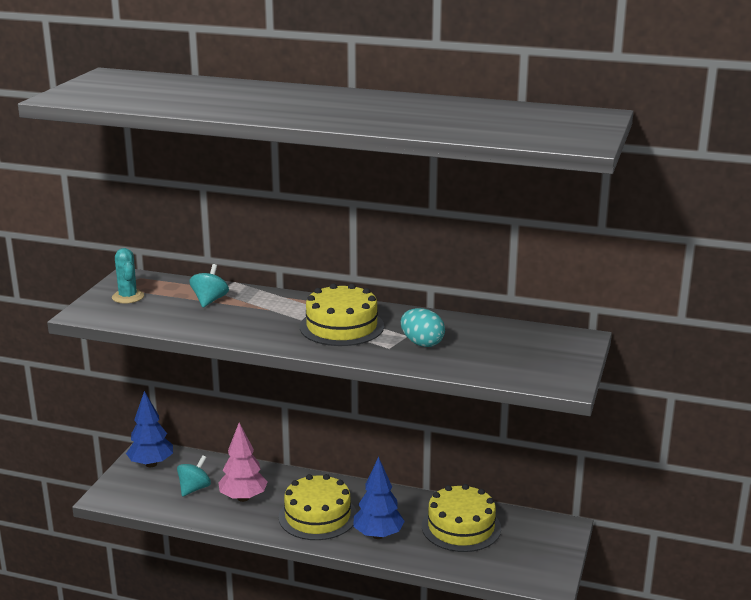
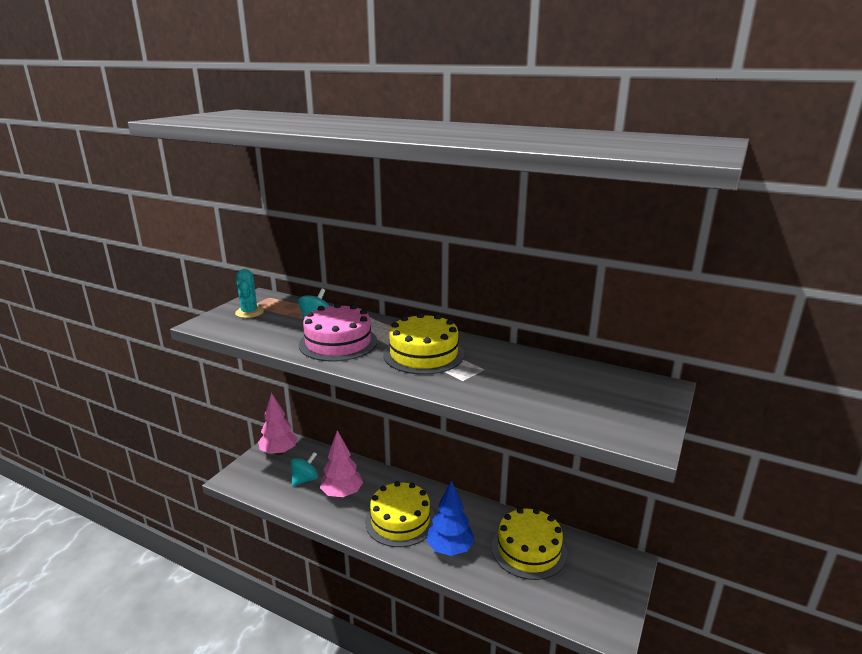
camera: 10 degrees right, 0 degrees up
blue tree [126,391,173,467] -> pink tree [258,393,298,455]
turquoise egg [401,308,445,347] -> none
none -> pink cake [299,303,377,362]

